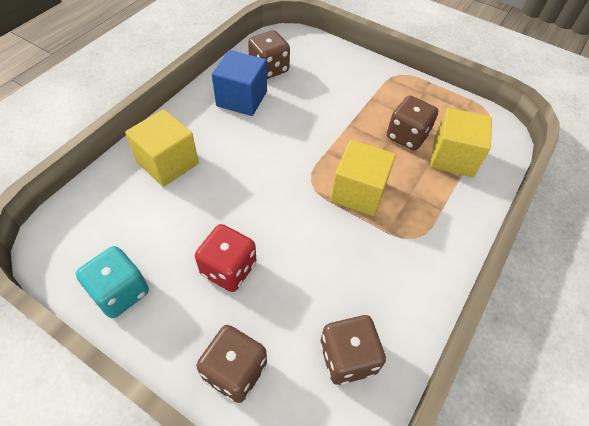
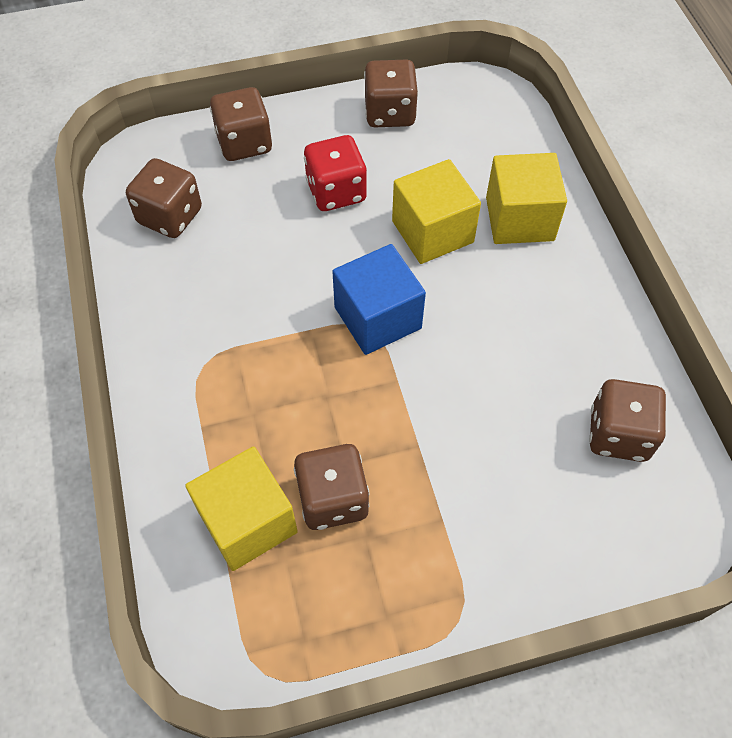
camera: 135 degrees right, 5 degrees up
turquoise dice [76,246,149,318] -> brown dice [364,59,418,127]
blue cube [212,50,267,116] -> blue cube moved to [332,244,426,355]
yellow cube [330,140,396,216] -> yellow cube moved to [392,159,481,264]

